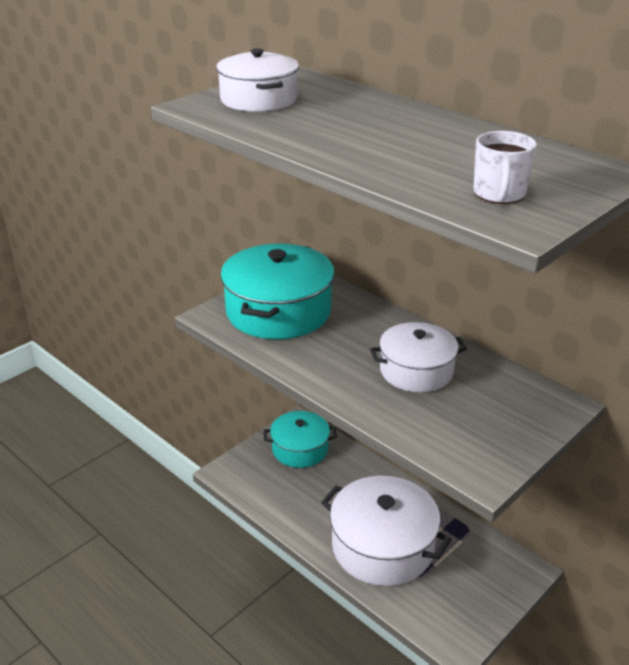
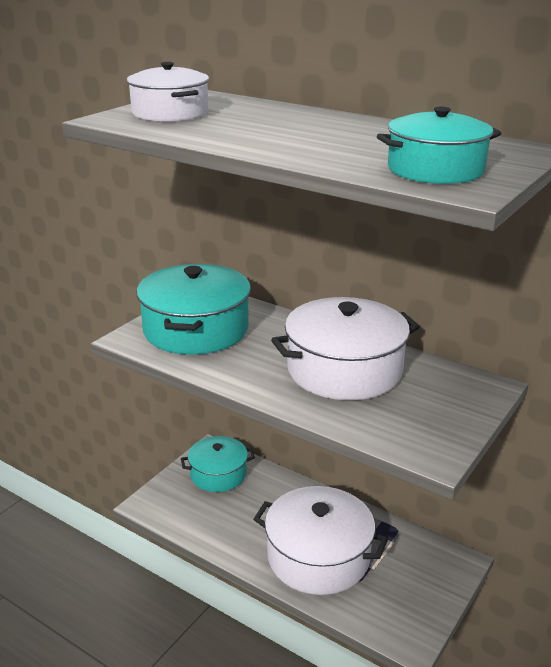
camera: 10 degrees left, 5 degrees down
white pot [370,322,467,392] -> white pot [271,297,420,400], size x1.59
white mug [474,131,537,204] -> turquoise pot [377,107,501,184]

